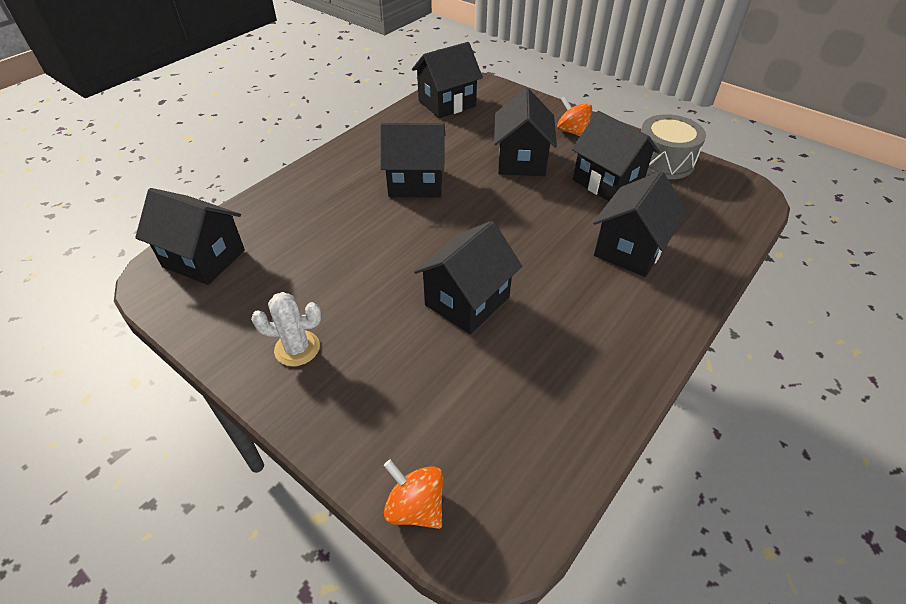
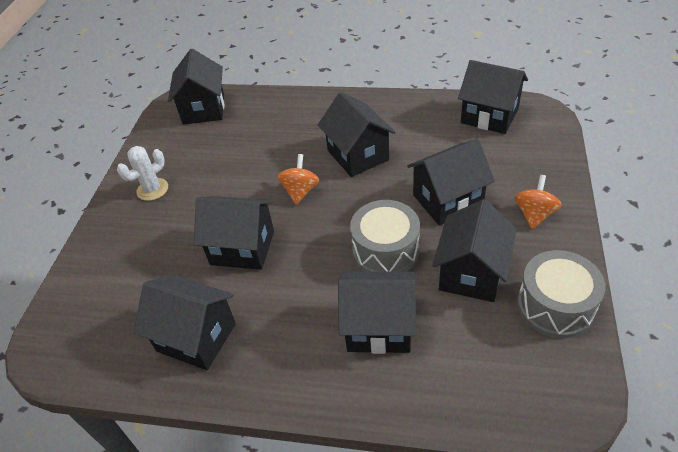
camera: 65 degrees right, 0 degrees up
white cactus [251,292,322,366] -> white cactus turned 75 degrees clockwise [117,146,168,201]
orange spinning top [384,459,443,529] -> orange spinning top moved to [277,154,319,205]
none -> black house [134,275,236,370]
none -> grey drum [350,200,420,272]

